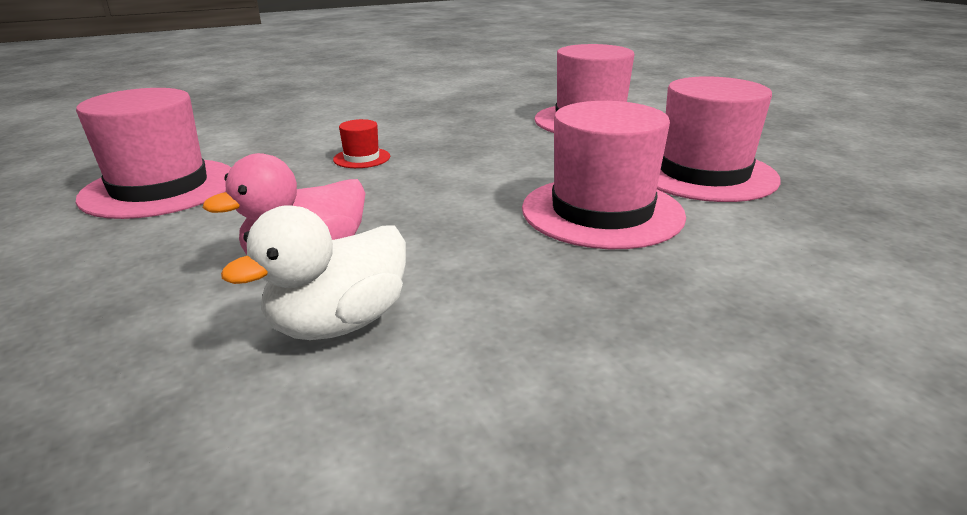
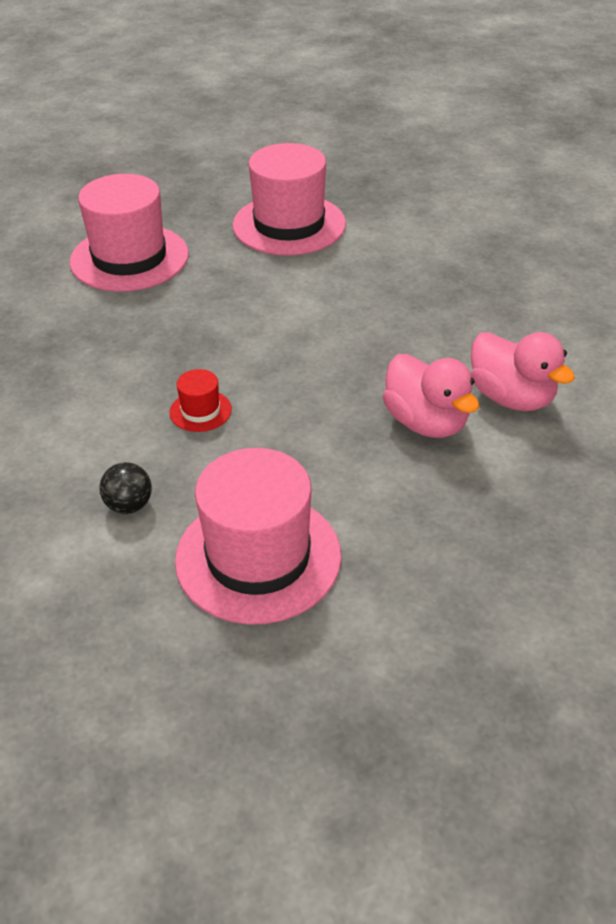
camera: 85 degrees left, 15 degrees up
white duck [221,205,406,340] -> pink duck [471,332,575,411]
pink hat [522,101,686,249] -> none
none -> black ball [99,462,152,514]

